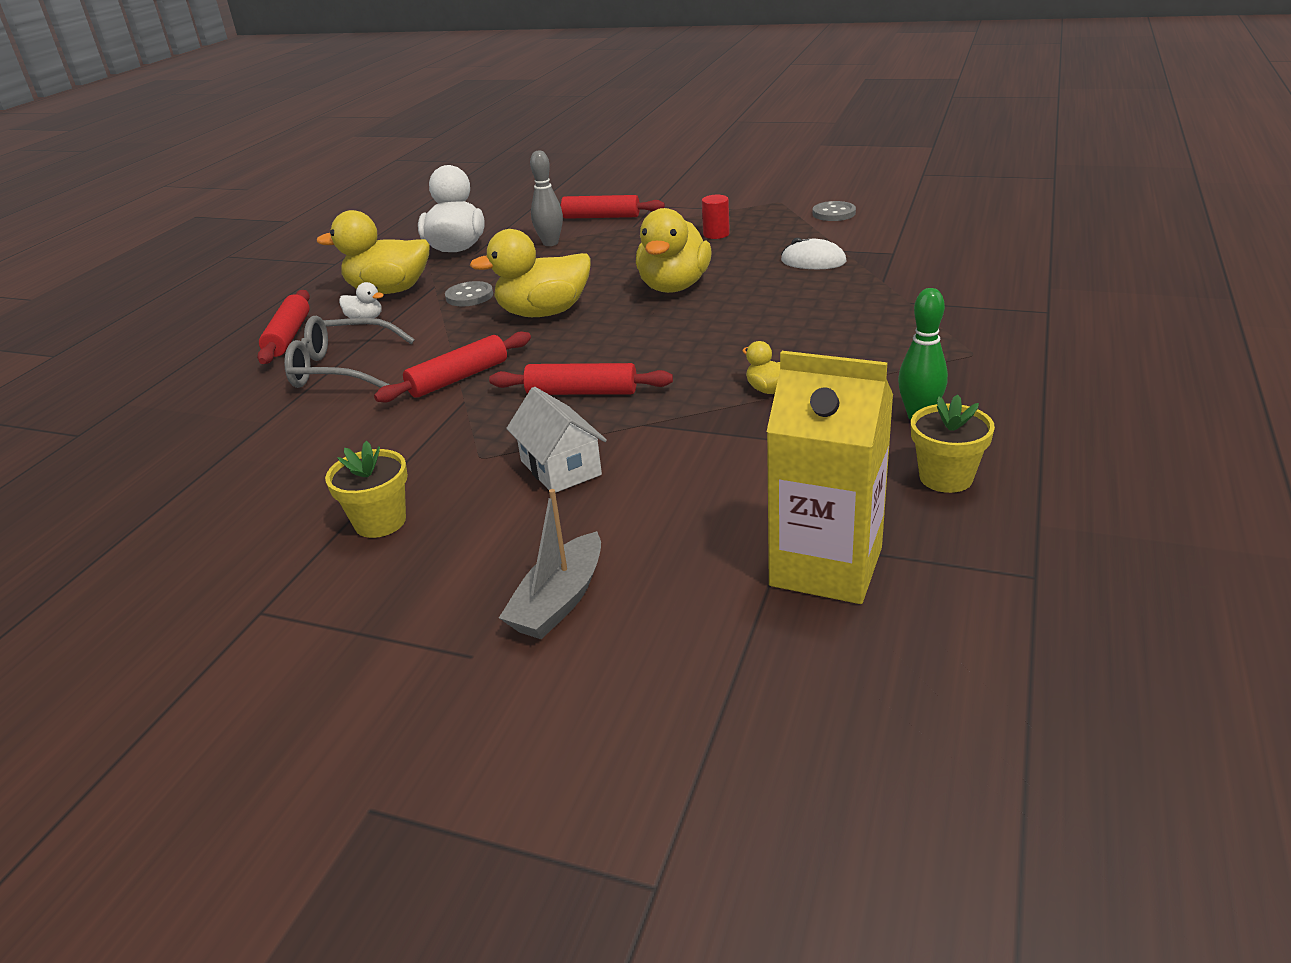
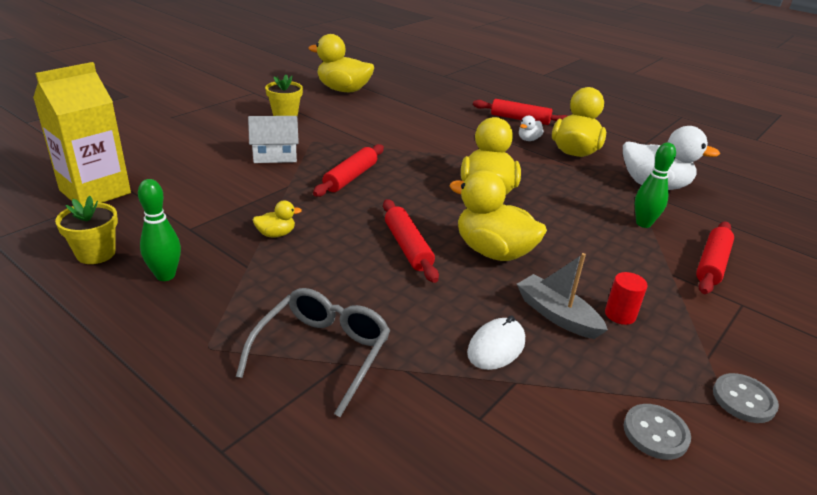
camera: 105 degrees right, 0 degrees up
grey glasses [284,316,415,388] -> grey glasses moved to [236,288,390,417]
red rolling pin [374,331,531,402] -> red rolling pin moved to [383,199,439,283]
grey button [445,281,493,306] -> grey button moved to [713,373,779,423]
grey boat [499,489,601,639] -> grey boat moved to [517,253,608,339]
grey bowling pin [530,150,563,246] -> green bowling pin [635,142,676,228]
none -> yellow duck [308,34,374,92]

